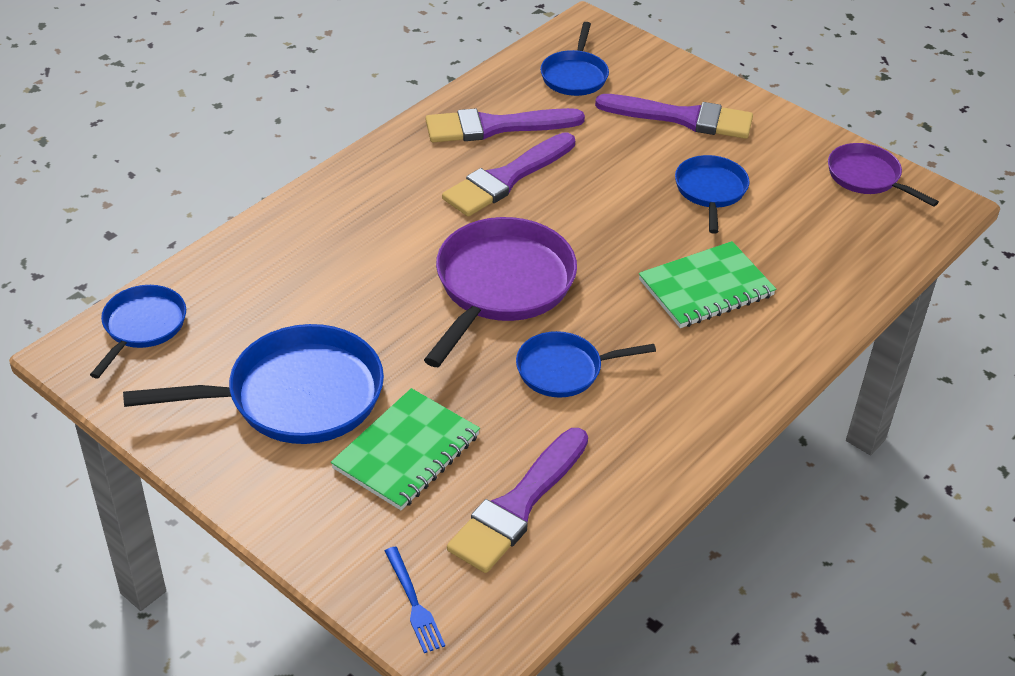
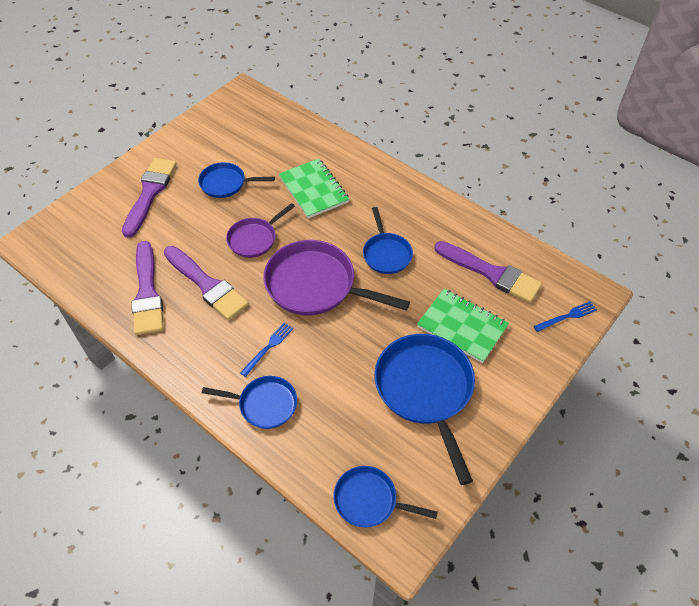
camera: 90 degrees left, 10 degrees up
blue pan [540,22,609,96] -> blue pan moved to [202,376,297,429]
purple pan [828,143,939,207] -> purple pan moved to [226,203,295,258]
none -> blue fork [240,322,294,377]

